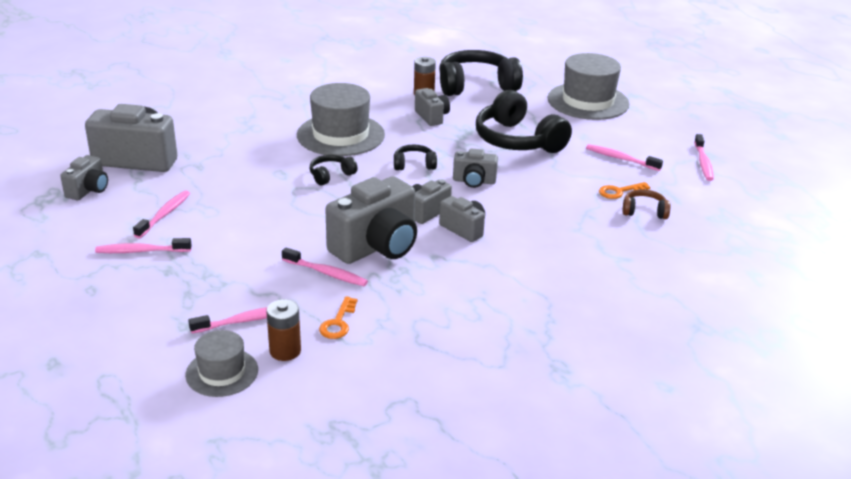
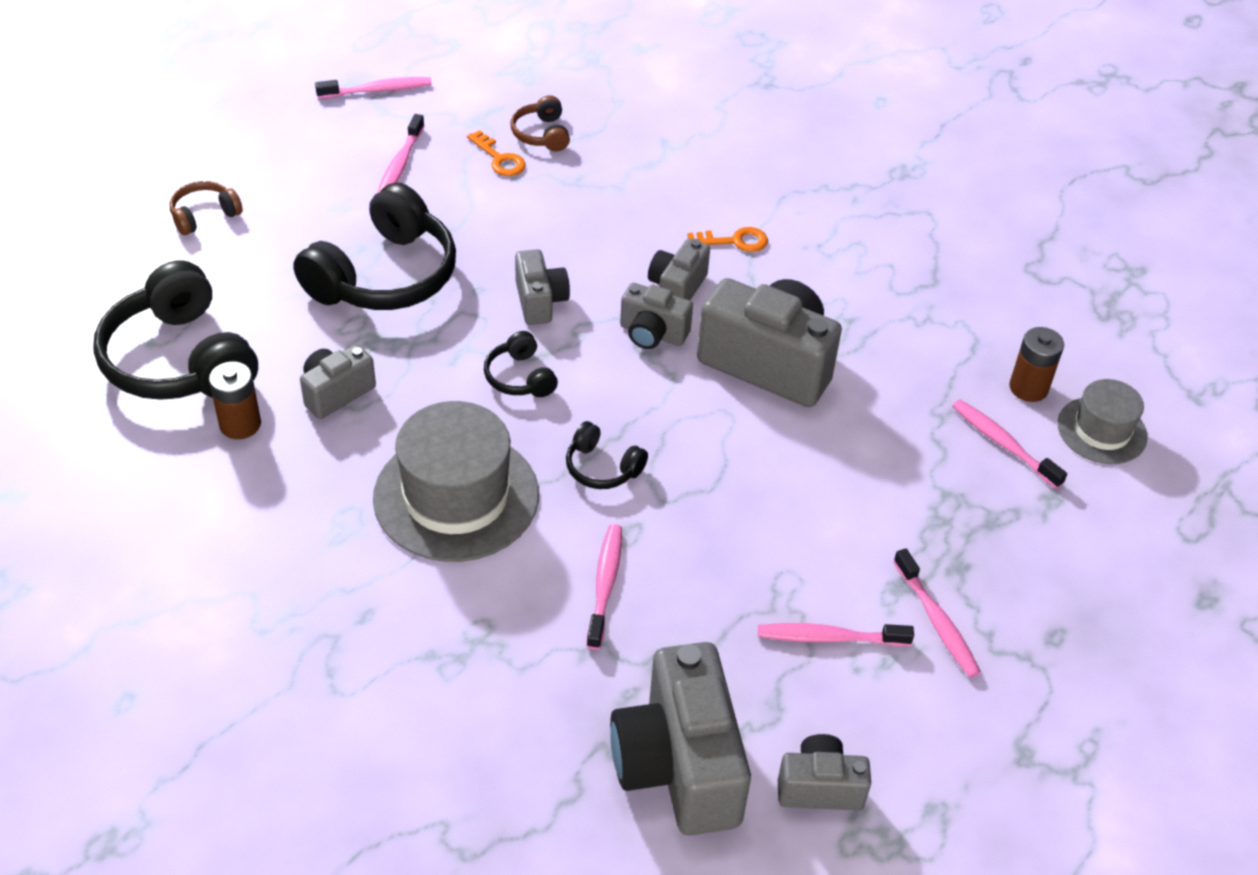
camera: 110 degrees left, 15 degrees up
pink toothbrush [282,247,368,286] -> pink toothbrush moved to [587,524,622,650]
orange key [319,296,357,339] -> orange key moved to [687,227,768,252]
grey hat [548,53,629,120] -> brown headphones [169,181,243,235]

